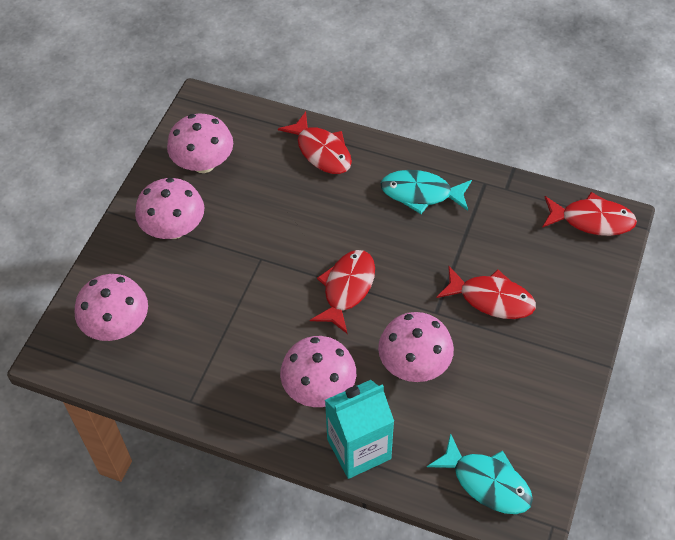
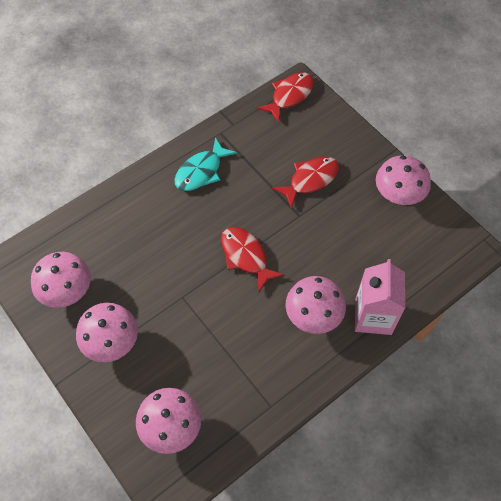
camera: 60 degrees left, 5 degrees up
red fish [278,112,352,174] -> none
turquoise carton [325,380,394,479] -> pink carton [355,259,405,335]
pink mushroom [378,312,454,382] -> pink mushroom moved to [376,156,431,205]
turquoise fish [427,433,533,514] -> none

